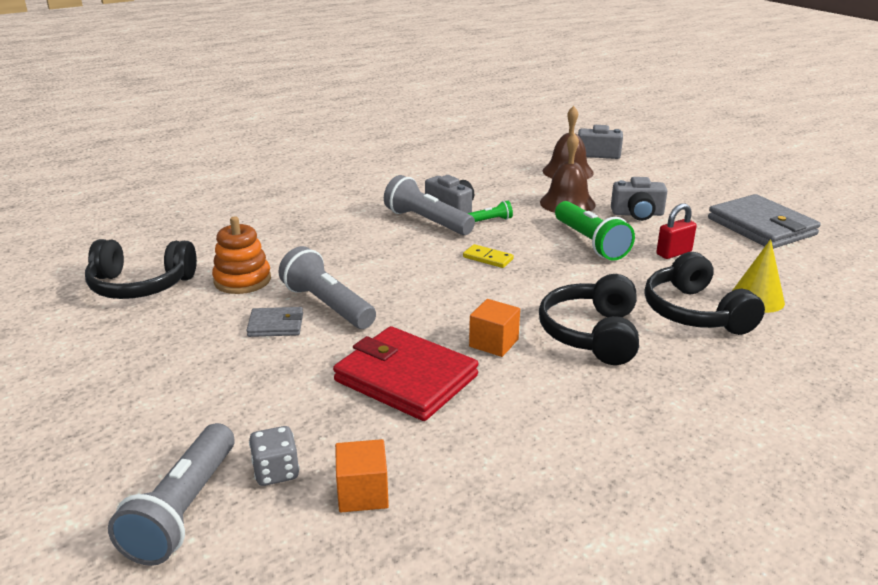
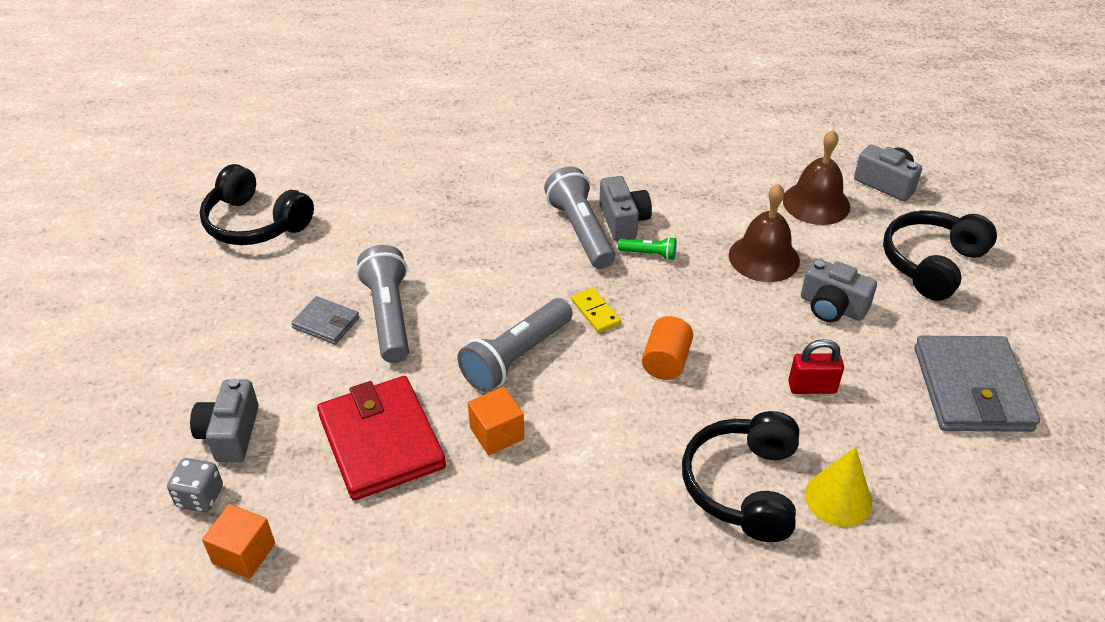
camera: 30 degrees right, 15 degrees up
grey flashlight [108,423,234,566] -> grey flashlight moved to [457,298,573,392]
orange stacking toy [212,216,271,294] -> none
black headphones [539,274,639,365] -> black headphones moved to [883,210,997,301]
green flashlight [555,201,635,261] -> none
none -> grey camera [190,378,259,462]
none -> orange cylinder [642,316,693,380]

